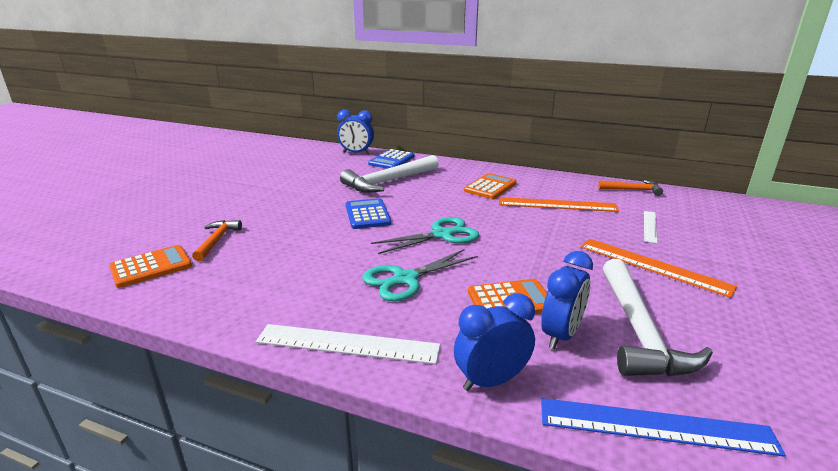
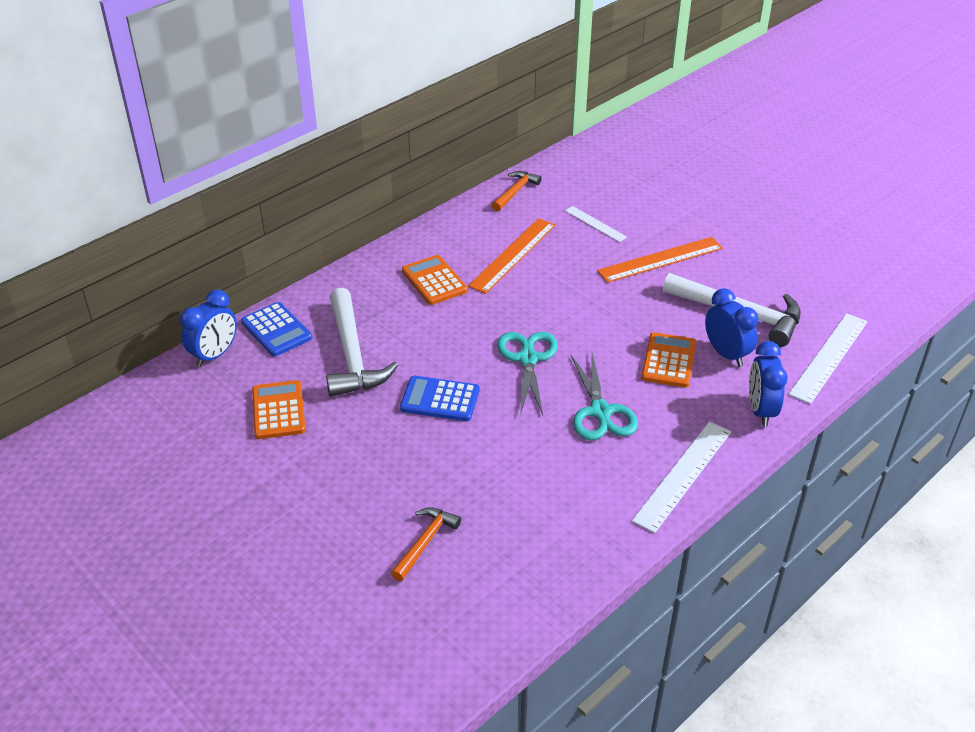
camera: 65 degrees left, 15 degrees up
orange calculator [109,245,192,288] -> orange calculator moved to [252,380,306,439]
orange hammer [192,220,242,261] -> orange hammer turned 90 degrees clockwise [391,507,461,581]
blue ruler [541,398,786,457] -> white ruler [789,313,868,404]

